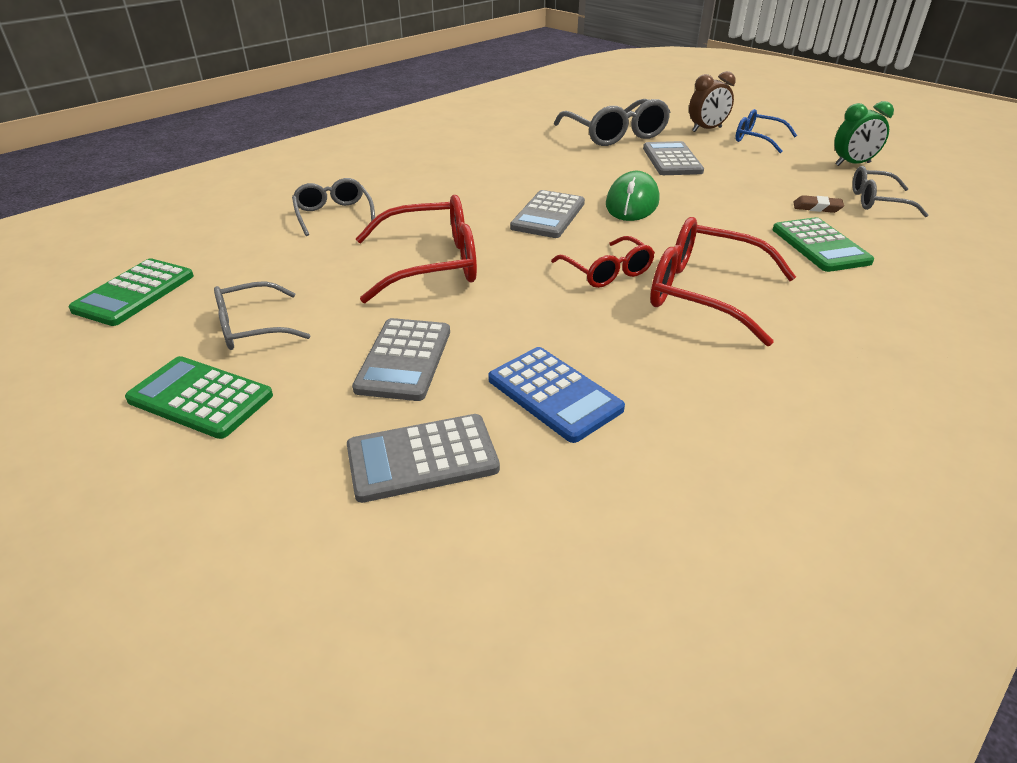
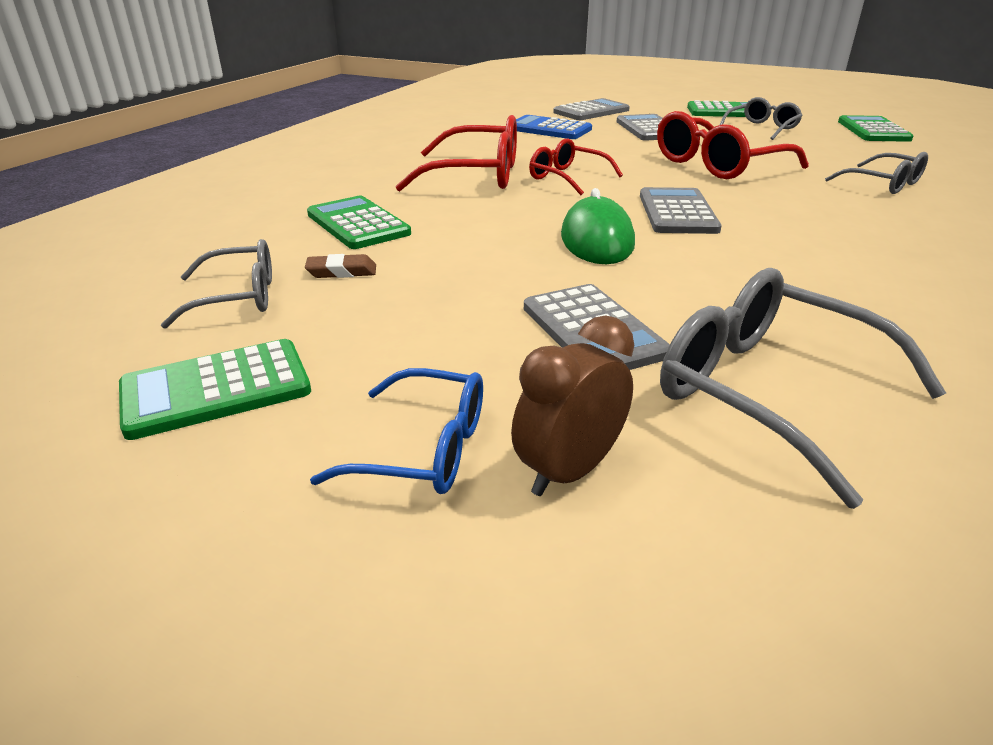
camera: 160 degrees right, 5 degrees down
green clock [834,101,894,166] -> green calculator [119,339,311,440]

